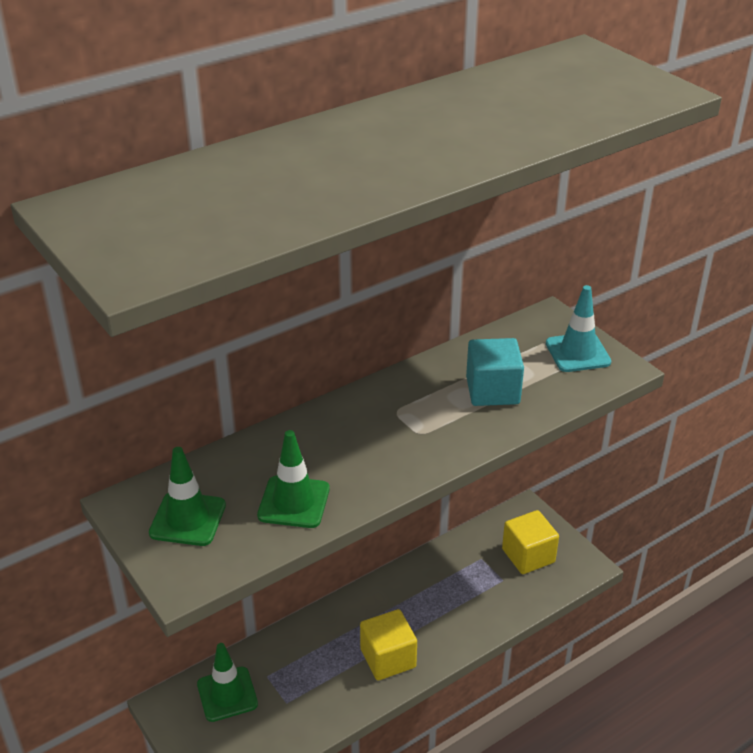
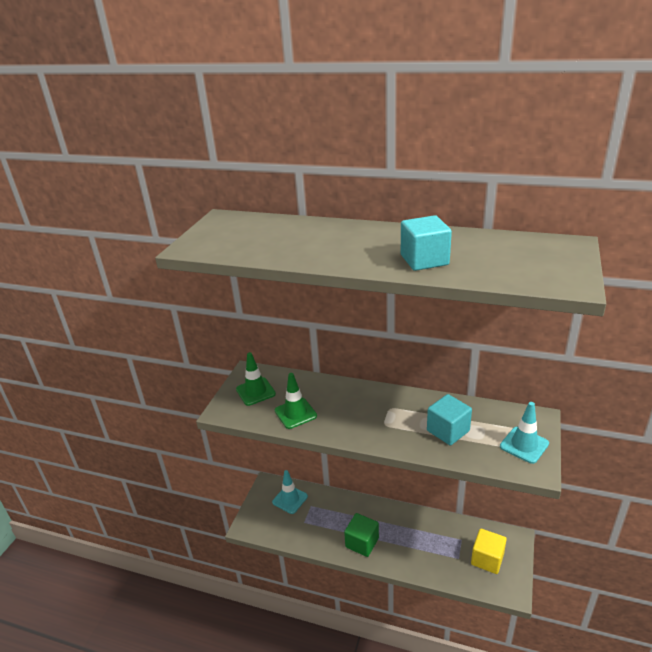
camera: 55 degrees right, 5 degrees down
green traffic cone [197,643,258,722] -> turquoise traffic cone [272,470,308,514]
yellow cube [360,609,417,680] -> green cube [344,513,379,557]
none -> turquoise cube [401,215,452,271]

